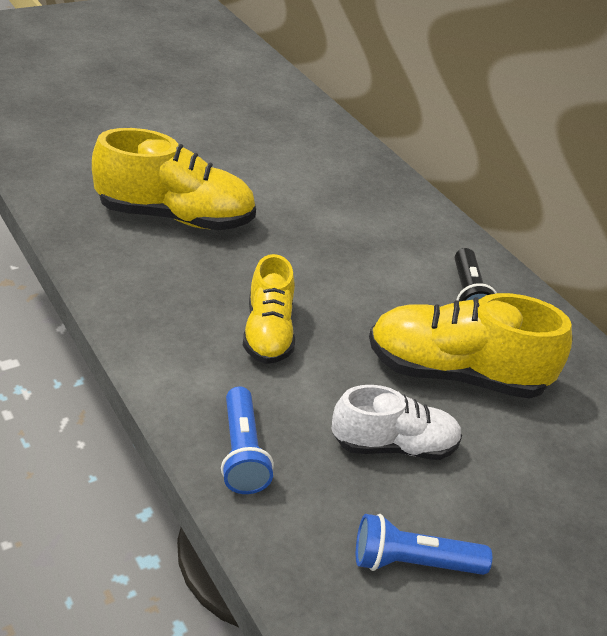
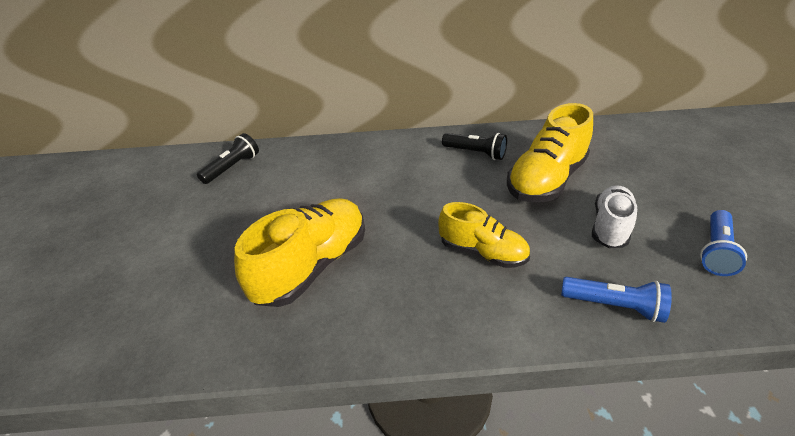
camera: 55 degrees left, 0 degrees up
none -> black flashlight [197,133,259,184]

